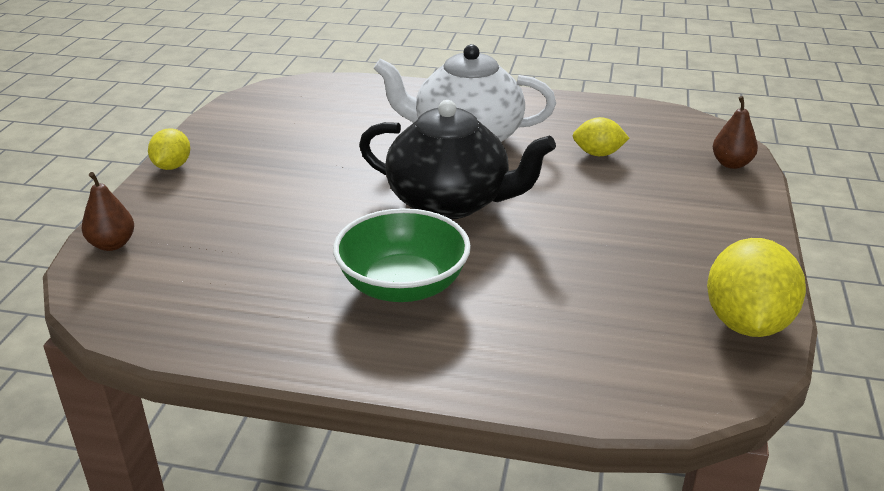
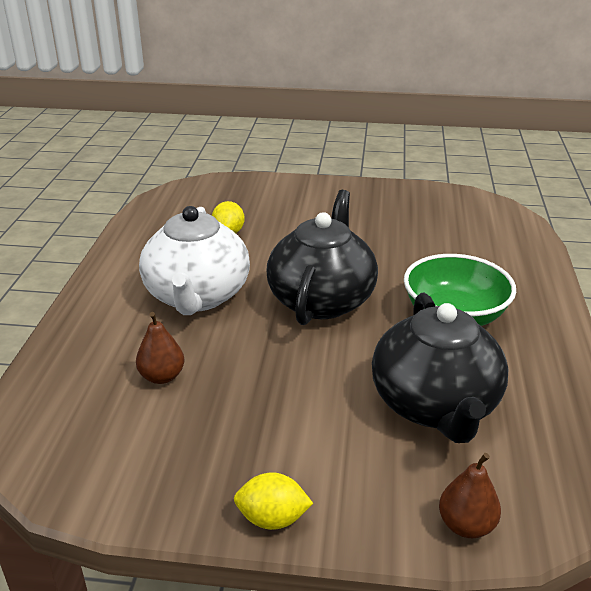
camera: 95 degrees left, 0 degrees up
yellow lemon [707,238,806,337] -> none
brown pear [713,96,758,169] -> brown pear moved to [136,312,184,384]
none -> black teapot [372,293,508,443]

